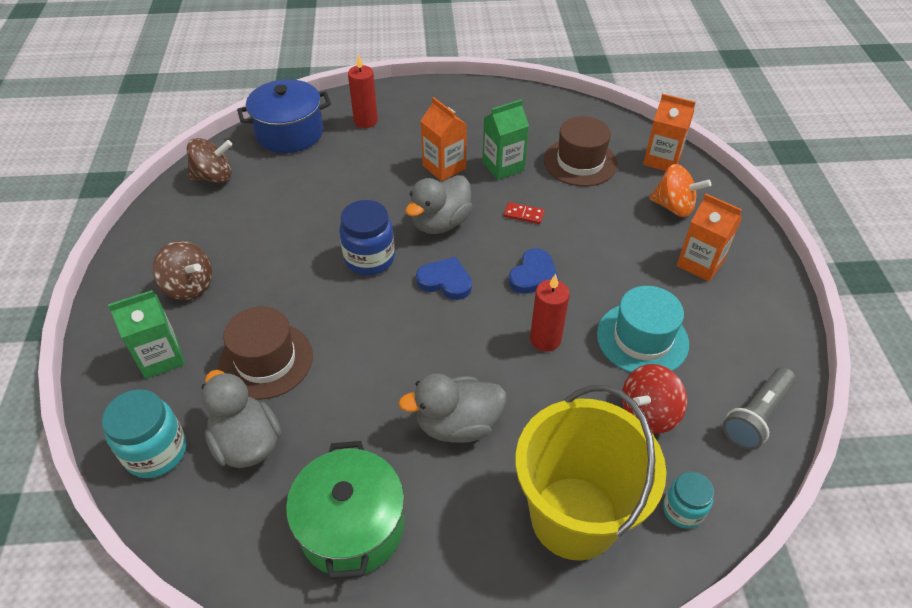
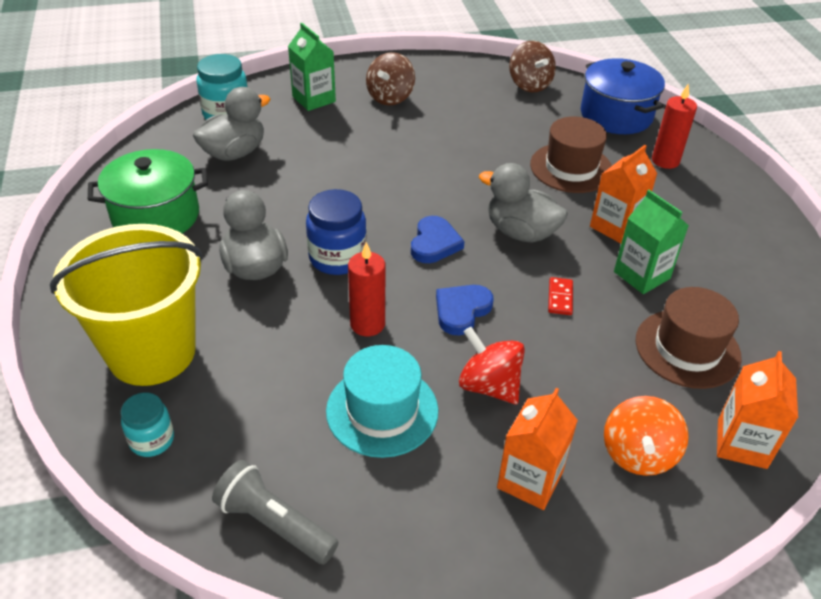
camera: 80 degrees right, 5 degrees down
brown hat [218,306,313,400] -> brown hat moved to [530,117,612,193]
blue jar [339,200,395,275] -> blue jar moved to [306,189,367,275]
blue heart [508,248,559,294] -> blue heart turned 105 degrees clockwise [436,285,493,336]
red spinning top [622,364,687,433] -> red spinning top moved to [459,327,525,404]

